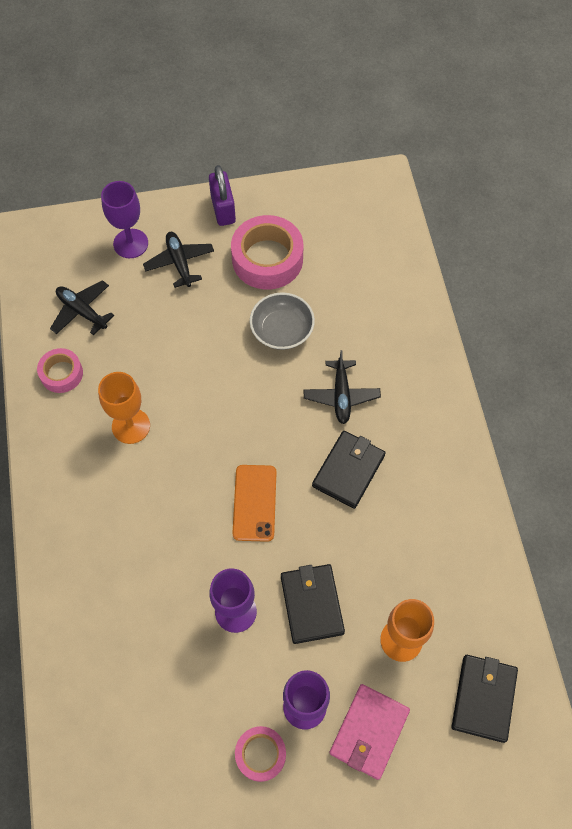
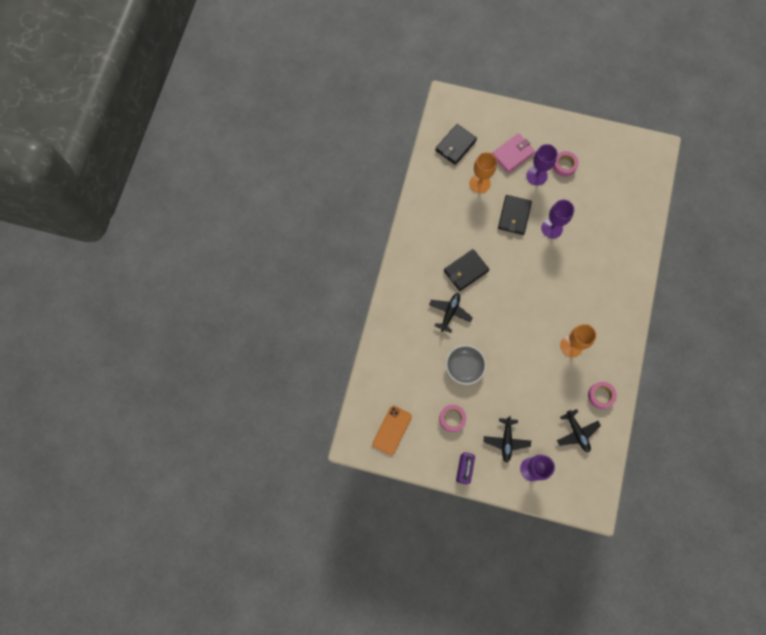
camera: 155 degrees left, 10 degrees up
pink tape [231,215,303,290] -> pink tape [439,405,466,432], size x0.56
orange phone [232,465,277,542] -> orange phone moved to [372,406,412,455]

